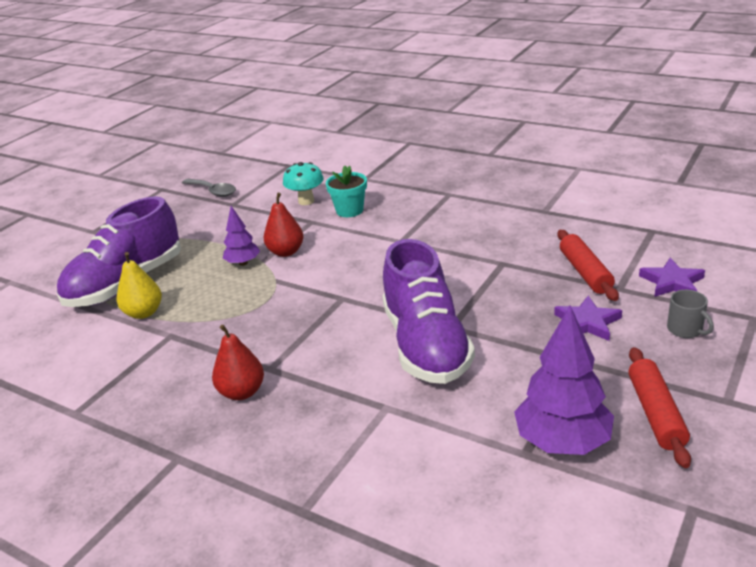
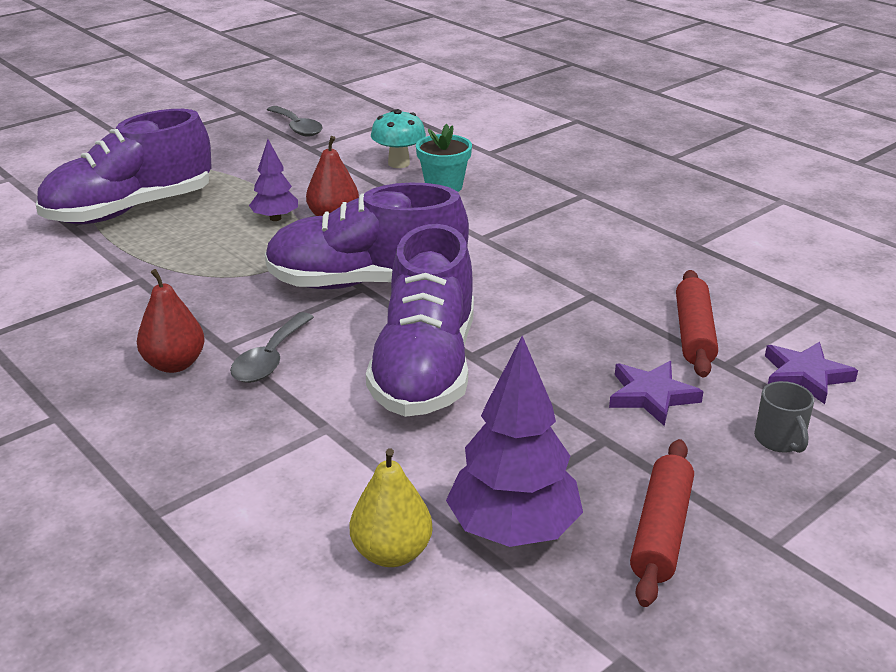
camera: 15 degrees right, 0 degrees up
yellow pear [117,252,162,319] -> yellow pear moved to [350,448,433,567]
none -> grey spoon [230,312,314,383]
none -> purple shoe [265,183,469,289]

